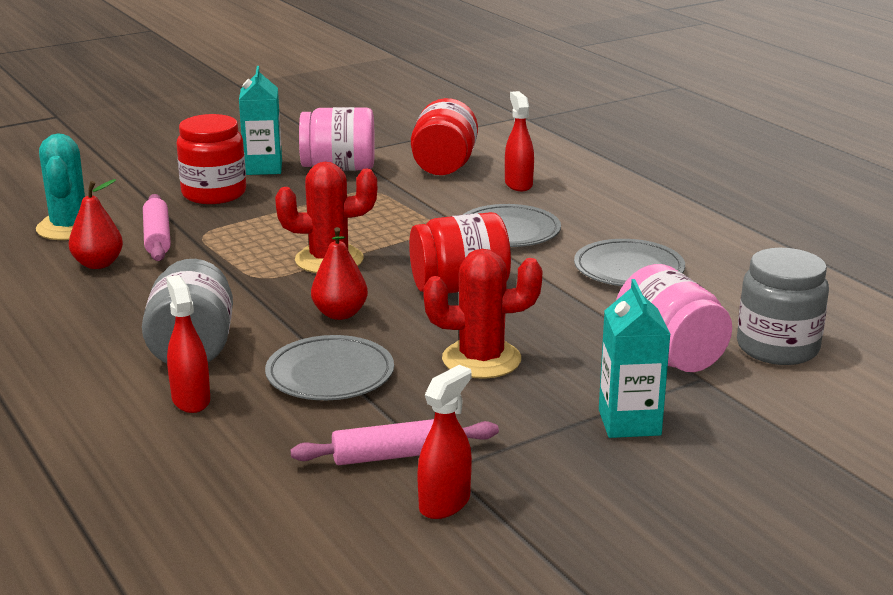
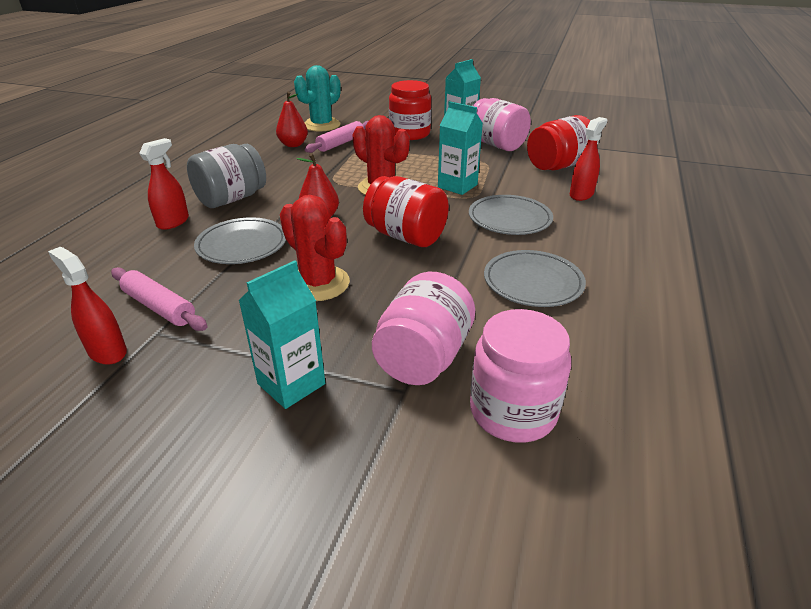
camera: 50 degrees right, 10 degrees up
red spray bottle [417,365,472,519] -> red spray bottle turned 135 degrees counterclockwise [48,247,127,365]
grey jar [737,248,829,365] -> pink jar [470,309,571,443]
none -> turquoise carton [438,101,483,195]

